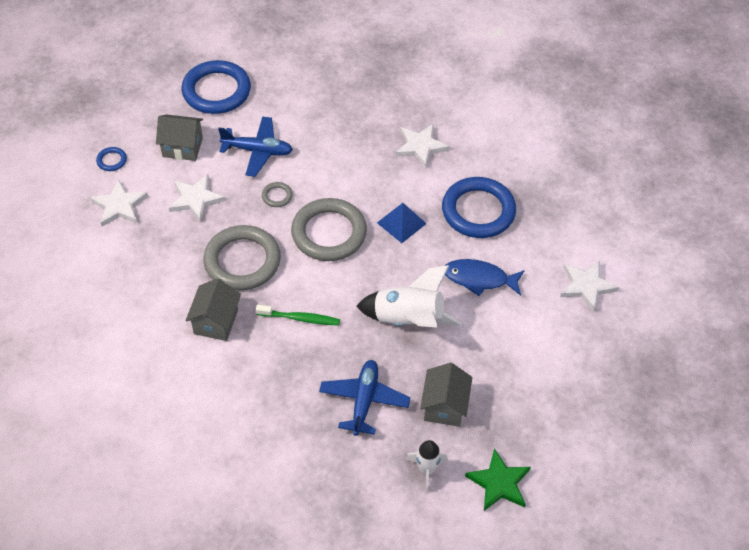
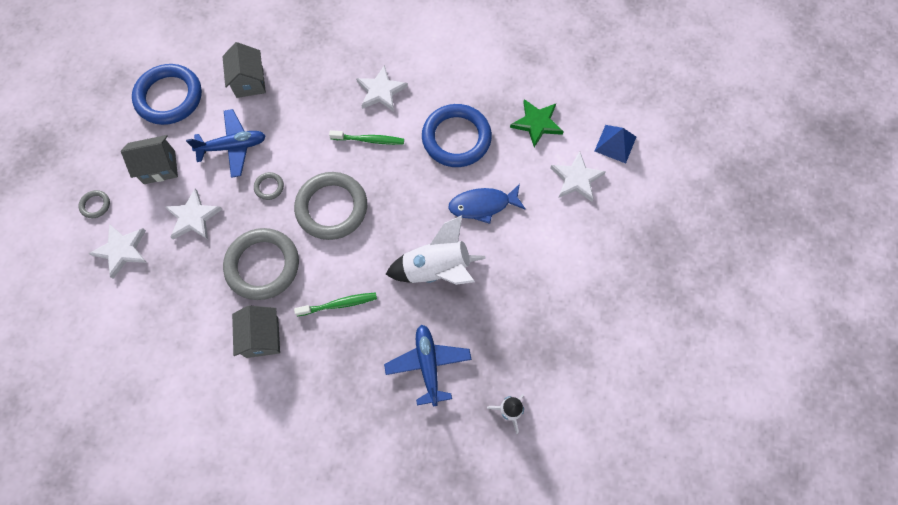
camera: 20 degrees left, 15 degrees up
blue ring [96,147,127,171] -> grey ring [78,190,110,218]
blue pyramid [377,203,427,243] -> blue pyramid moved to [595,125,636,163]
grey house [420,363,472,427] -> grey house moved to [222,42,266,98]
green star [465,448,531,511] -> green star moved to [510,99,564,147]
none -> green toothbrush [329,130,404,145]

